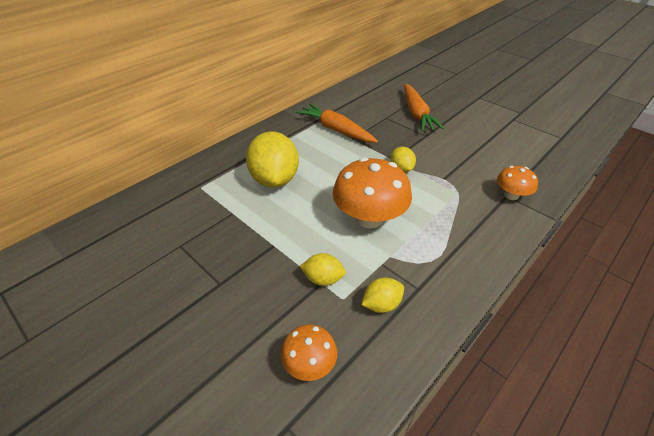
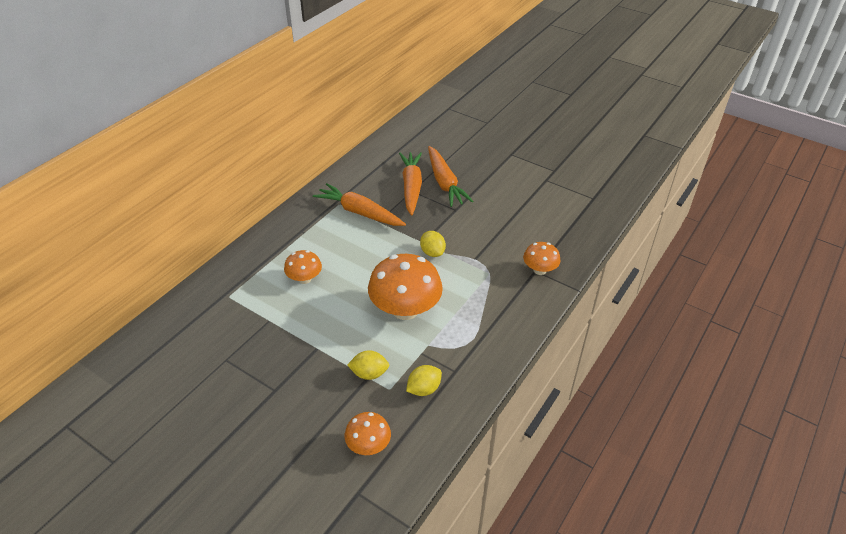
camera: 10 degrees left, 0 degrees up
yellow lemon [246,131,299,188] -> orange mushroom [284,250,322,284]
none -> orange carrot [399,152,422,216]

